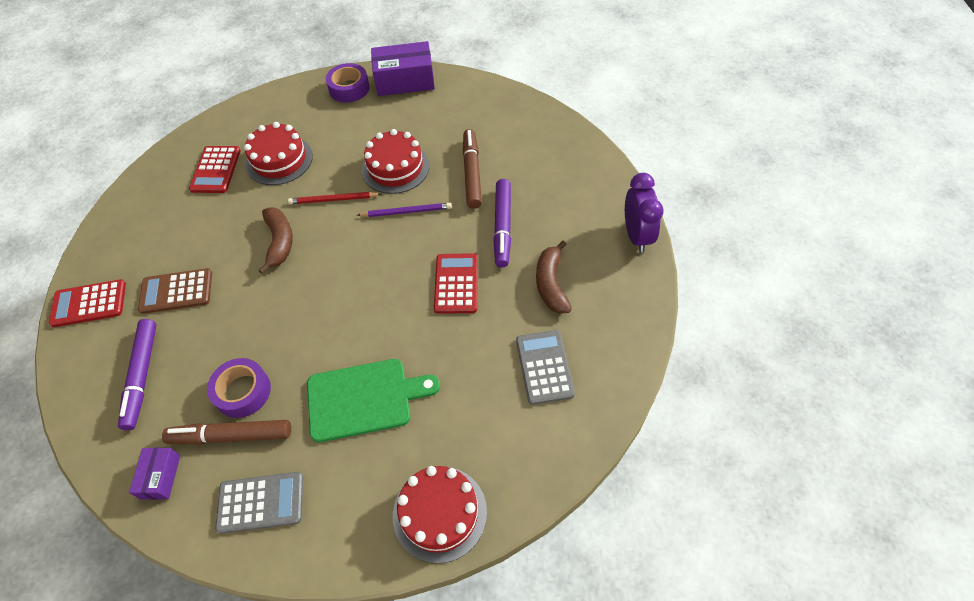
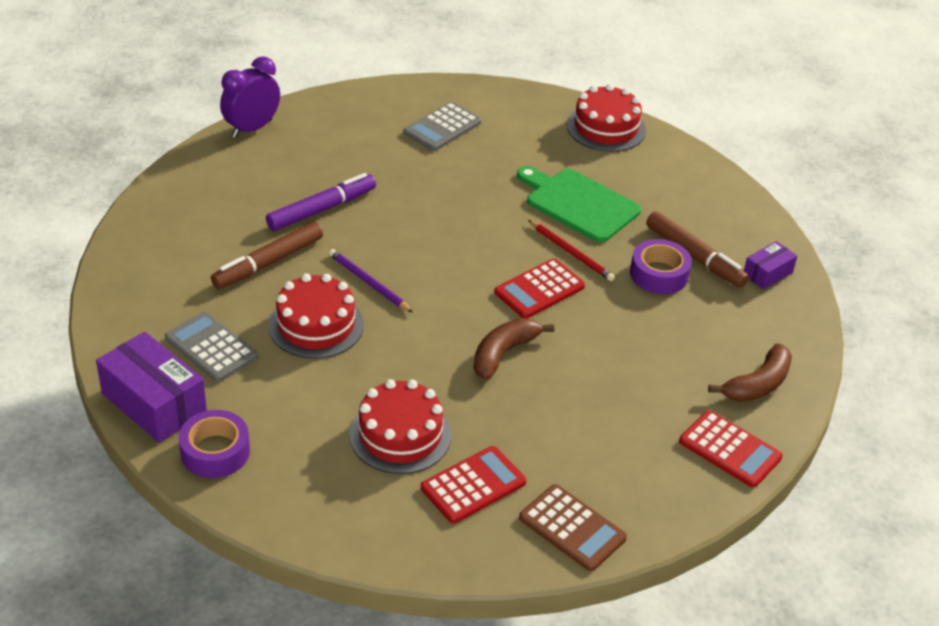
camera: 135 degrees left, 15 degrees down
purple marker [118,319,156,430] -> none
brown calculator [138,268,212,314] -> brown calculator moved to [519,484,627,571]
grey calculator [215,472,303,534] -> grey calculator moved to [165,312,258,382]
red pencil [288,192,381,204] -> red pencil moved to [528,220,615,281]
red calculator [434,253,478,314] -> red calculator moved to [494,259,585,318]
brown banana [536,241,572,314] -> brown banana moved to [708,343,792,402]

